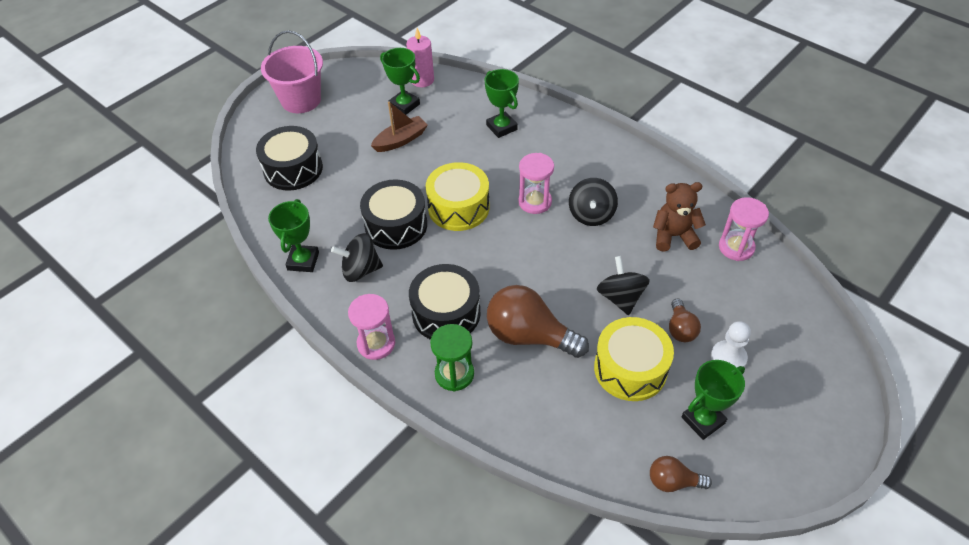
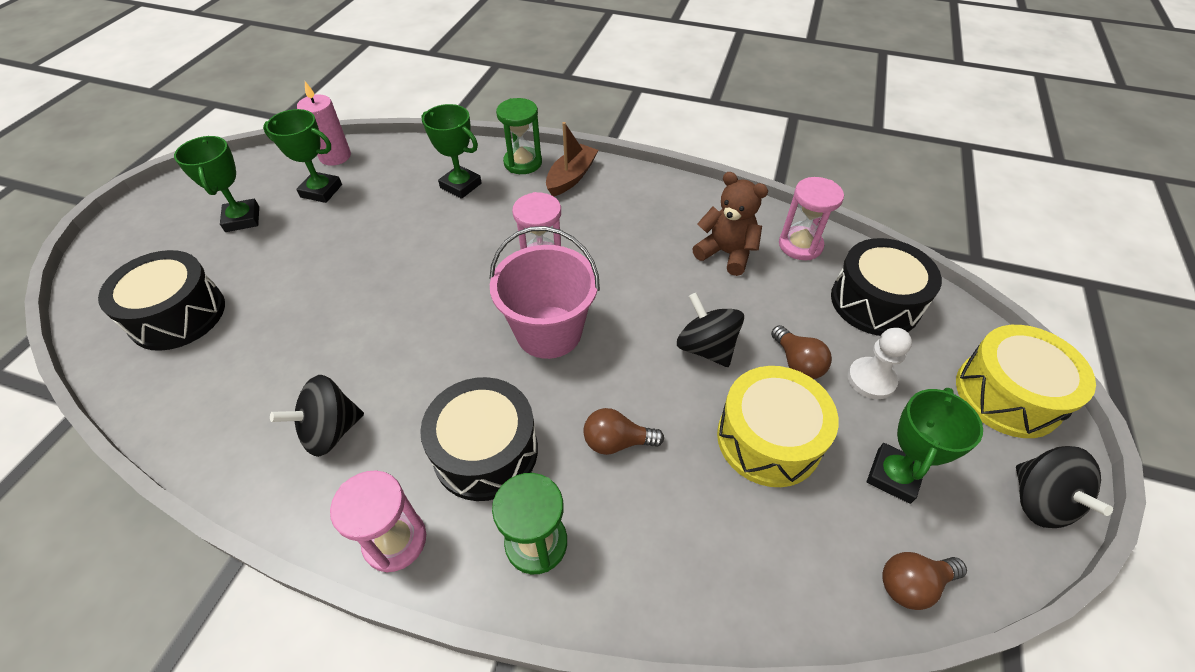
camera: 25 degrees left, 0 degrees up
pink bucket [261,30,323,113] -> pink bucket moved to [489,226,600,359]
green trophy [268,199,319,272] -> green trophy moved to [174,136,259,232]
black drum [360,179,427,250] -> black drum moved to [831,238,942,336]
brown boat [371,101,428,152] -> brown boat moved to [546,122,598,196]
yellow drum [426,162,489,231] -> yellow drum moved to [956,325,1096,438]
brown light bulb [487,285,589,358] -> brown light bulb [583,408,664,455], size x0.52
black spinning top [569,178,618,226] -> black spinning top moved to [1016,446,1113,528]
brown teddy bear [653,182,706,251] -> brown teddy bear turned 60 degrees clockwise [692,172,768,276]
none -> green hourglass [496,98,542,174]

